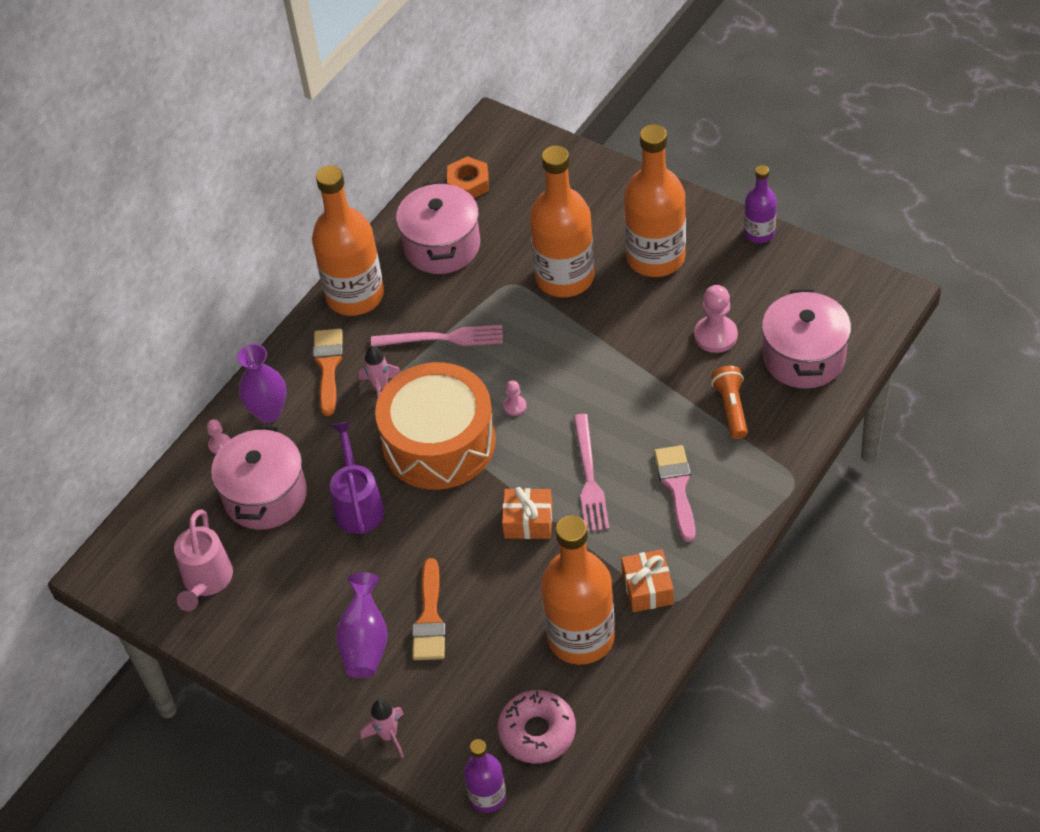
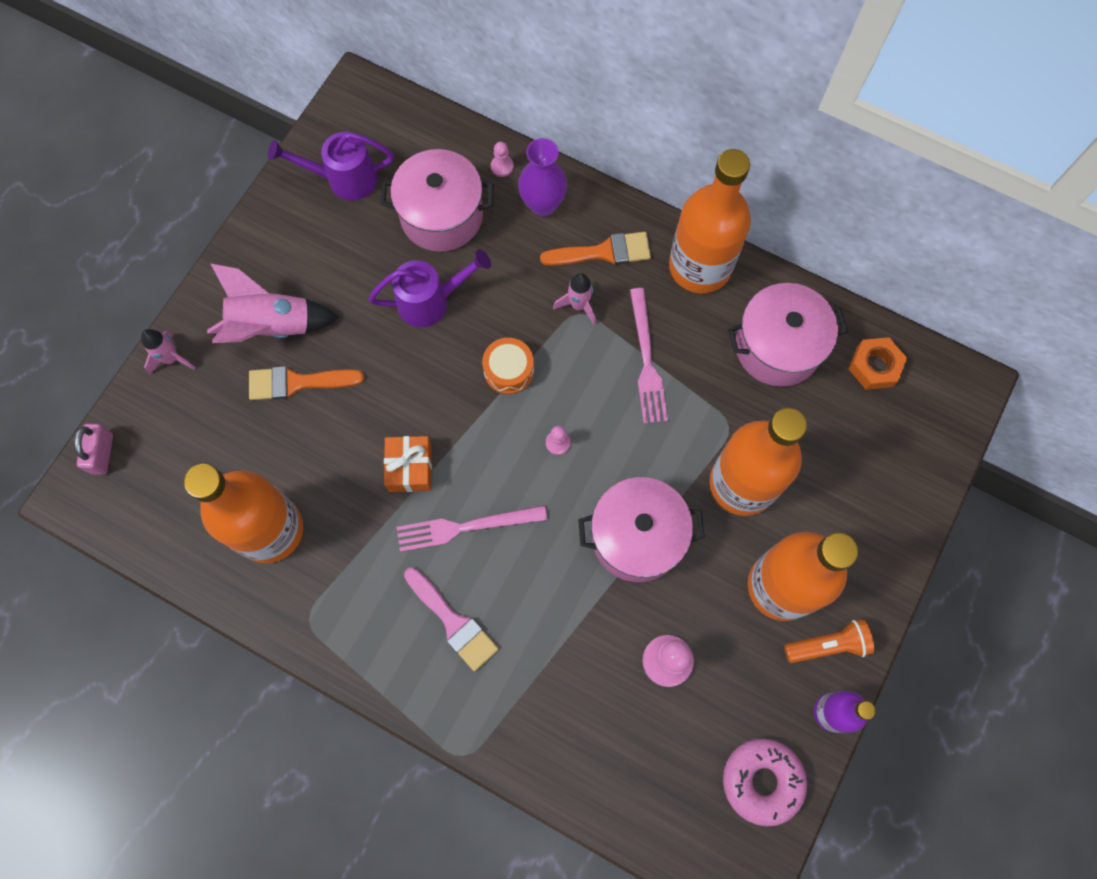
camera: 80 degrees right, 20 degrees up
pink watering can [174,509,233,611] -> purple watering can [268,132,394,200]
purple vase [336,572,388,678] -> pink rocket [207,263,339,343]
orange drum [375,362,496,490] -> orange drum [482,338,534,394], size x0.42
purple bottle [464,739,506,813] -> pink padlock [74,424,113,475]
pink donut [498,690,576,764] -> pink donut moved to [723,738,807,827]
orange gift [621,549,674,612] -> none
pink brush [654,445,695,542] -> pink brush turned 60 degrees clockwise [404,567,499,671]
orange flashlight [711,366,748,439] -> orange flashlight moved to [784,619,874,663]
pink pot [762,289,851,389] -> pink pot moved to [578,477,705,582]

